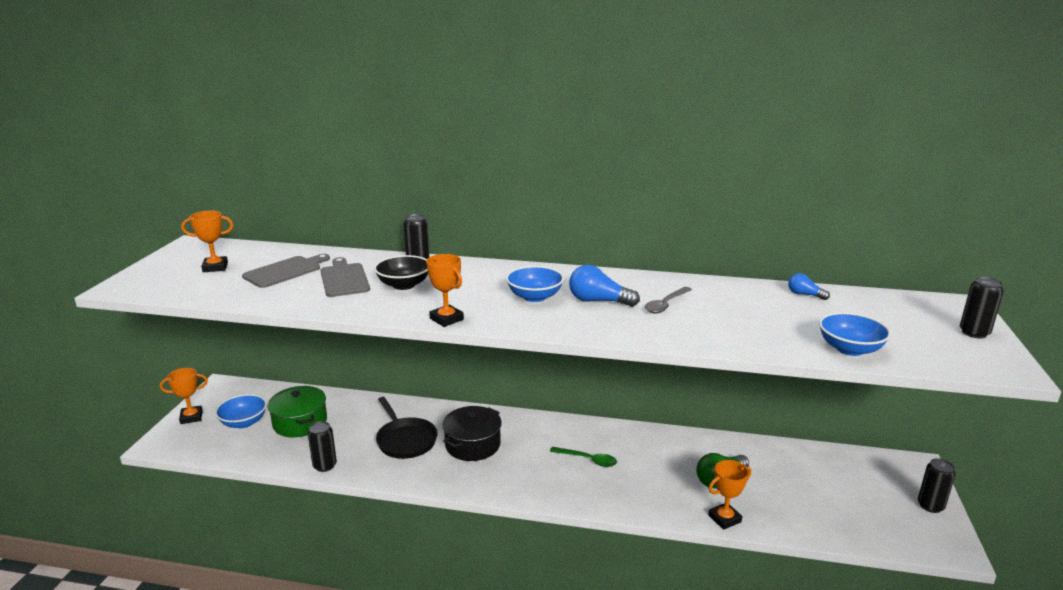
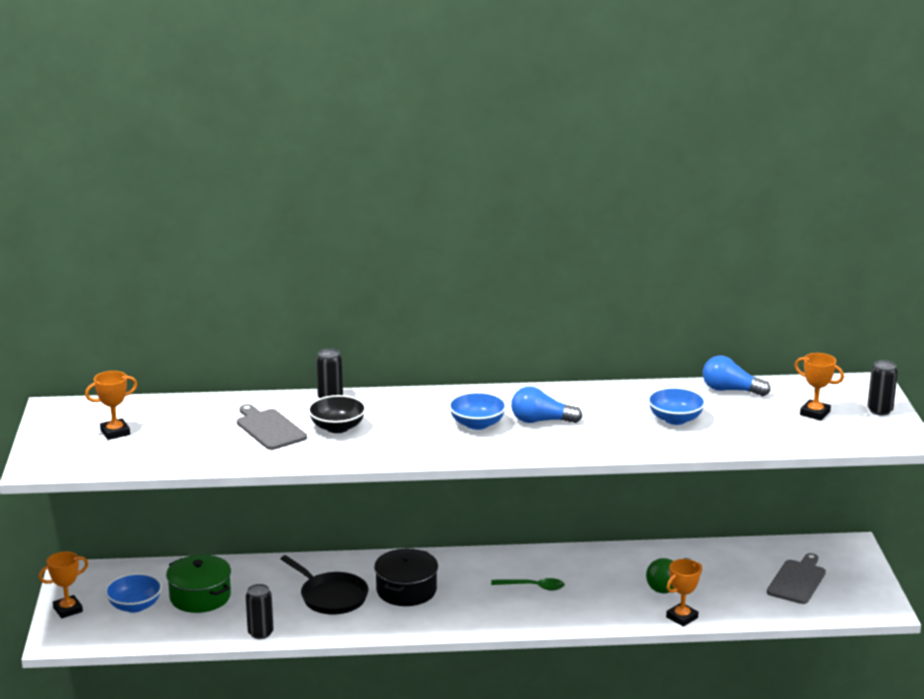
camera: 15 degrees left, 0 degrees up
grey cutting board [242,254,330,288] -> grey cutting board moved to [767,553,826,604]
orange trophy [426,254,464,327] -> orange trophy moved to [794,353,844,421]
grey spoon [645,287,692,313] -> none
blue light bulb [788,273,830,300] -> blue light bulb [703,356,770,396], size x1.71
blue bowl [819,312,891,356] -> blue bowl moved to [648,387,706,425]
black can [918,458,956,513] -> none

